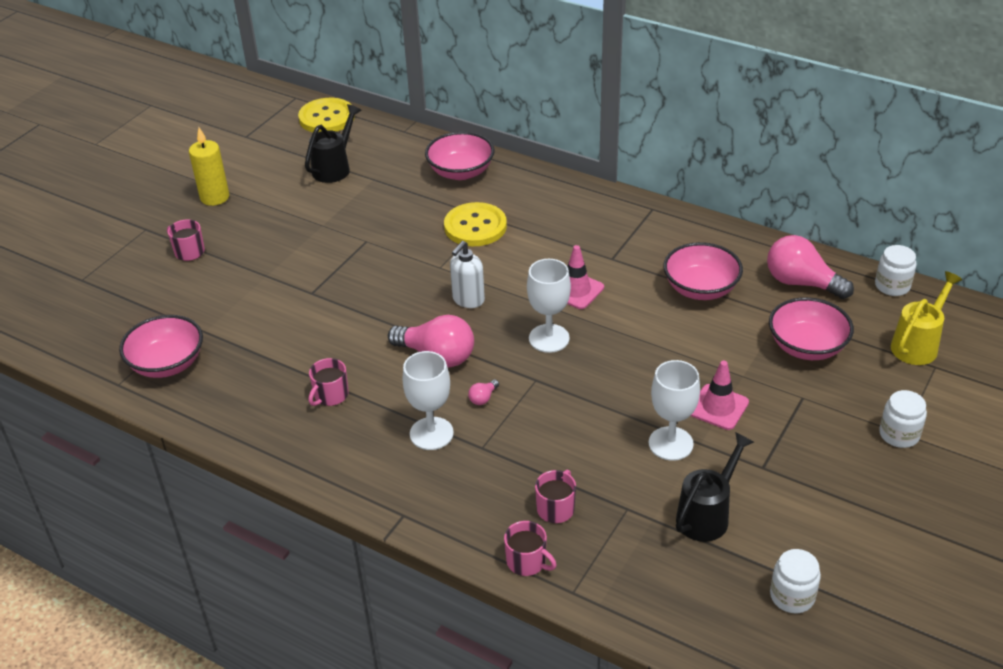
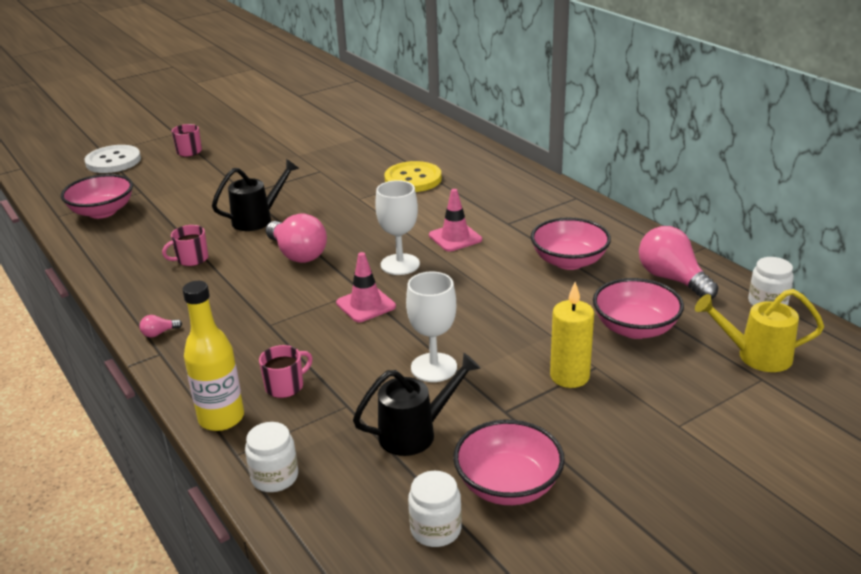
camera: 25 degrees right, 10 degrees down
yellow candle [189,127,229,206] -> yellow candle moved to [550,282,594,388]
yellow button [298,98,355,132] -> none
black watering can [305,104,362,183] -> black watering can moved to [212,159,299,231]
white goblet [403,351,454,450] -> none
pink bowl [425,132,494,180] -> pink bowl moved to [453,420,565,505]
white soap dispenser [450,241,485,308] -> none
pink light bulb [468,380,499,405] -> pink light bulb moved to [139,315,182,337]
pink mug [504,521,557,576] -> yellow bottle [182,281,244,431]
pink traffic cone [691,361,749,430] -> pink traffic cone moved to [336,252,396,322]
white jar [879,390,927,448] -> white jar moved to [245,422,298,492]
yellow watering can [891,271,963,365] -> yellow watering can turned 150 degrees counterclockwise [695,289,824,372]
none -> white button [84,145,141,173]

